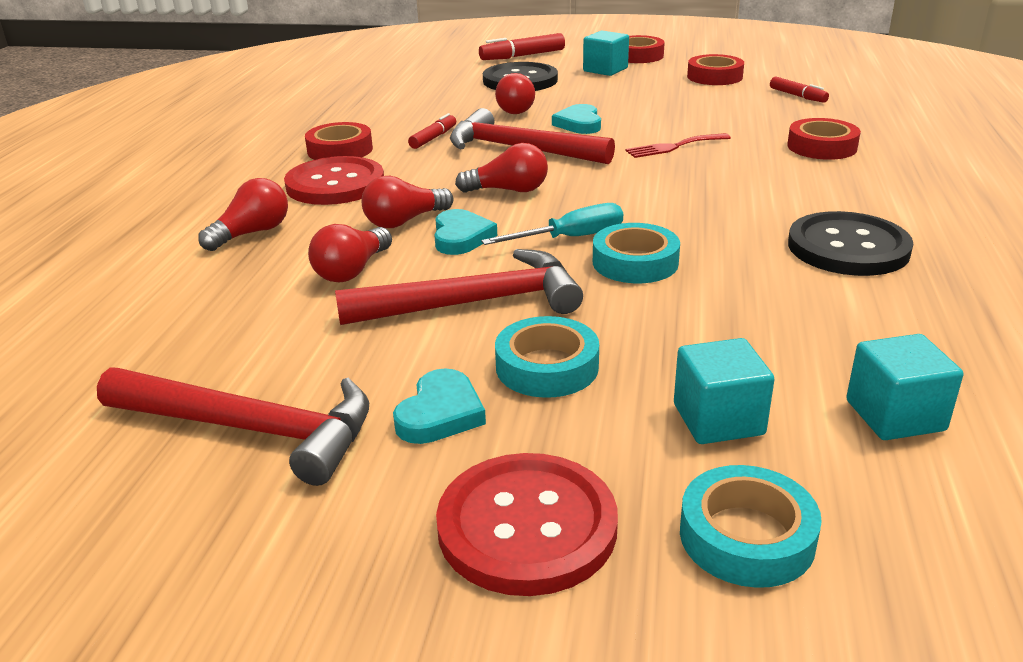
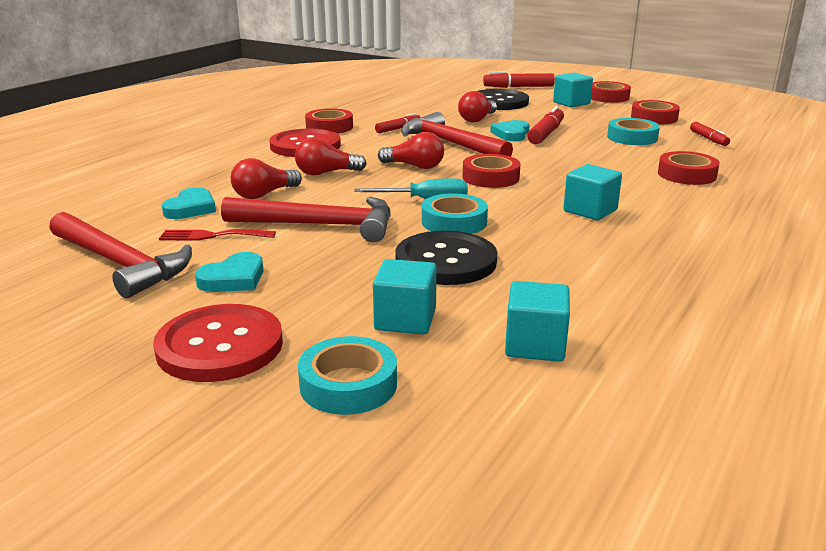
camera: 20 degrees right, 5 degrees down
red light bulb [198,178,288,251] -> none
turquoise heart [434,209,497,255] -> turquoise heart moved to [162,187,216,219]
turquoise tape [495,316,599,398] -> turquoise tape moved to [607,118,660,145]
red fork [625,133,731,158] -> red fork moved to [159,229,276,241]
black button [788,211,913,276] -> black button moved to [395,231,497,285]
none -> red tape [462,154,520,188]
none -> red marker [527,106,564,144]
none -> turquoise cube [563,164,622,220]

